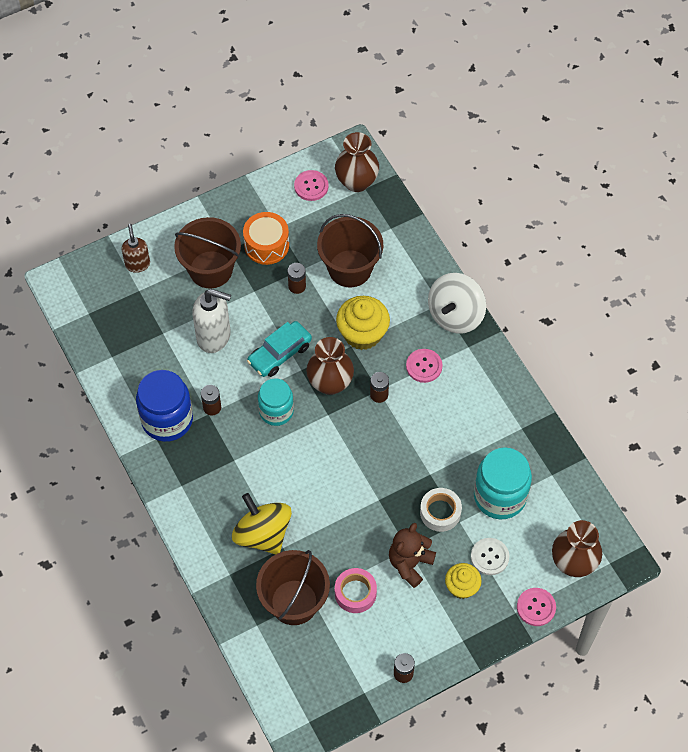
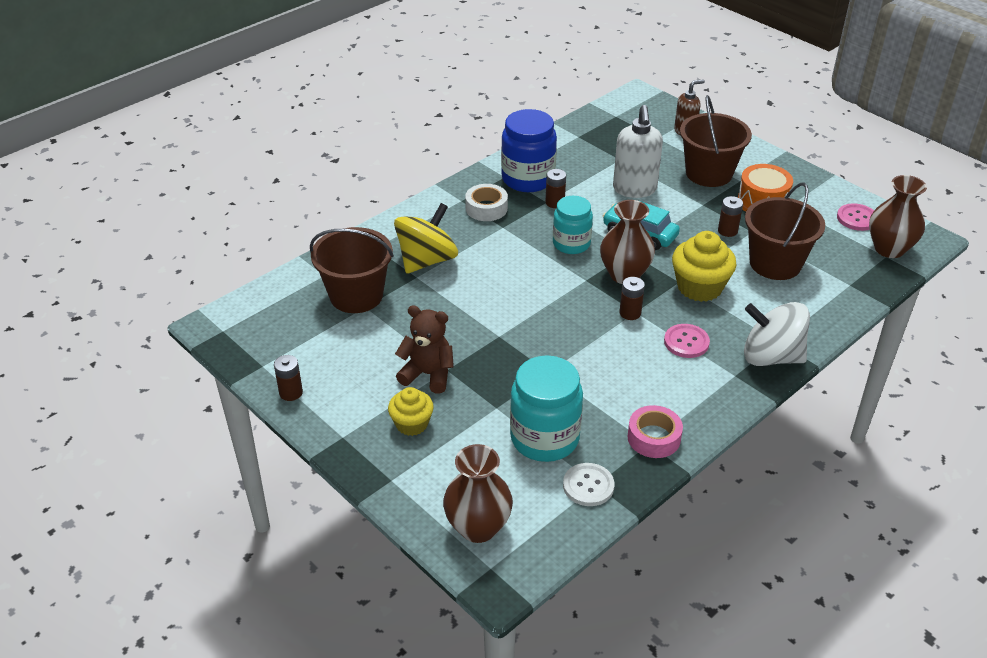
camera: 75 degrees right, 20 degrees down
pink tape [335,568,377,613] -> pink tape moved to [627,405,683,458]
white tape [420,488,462,532] -> white tape moved to [465,184,508,221]
white button [471,538,509,575] -> white button moved to [563,463,614,506]
pink button [517,588,556,626] -> none

